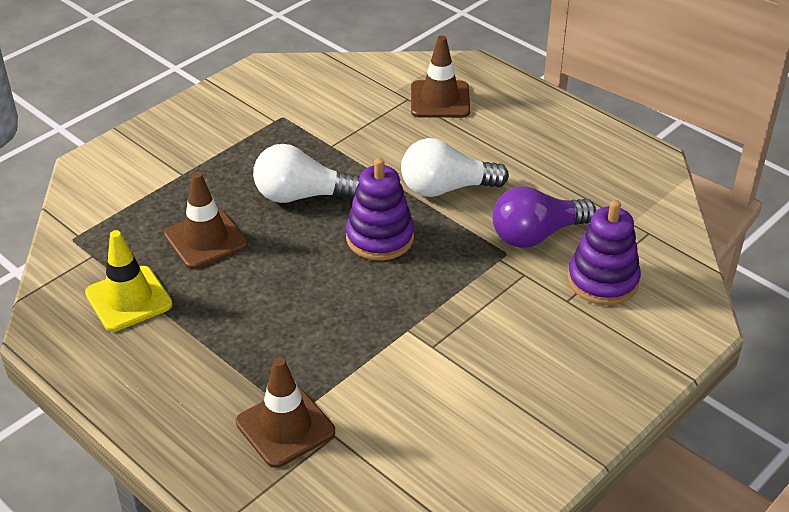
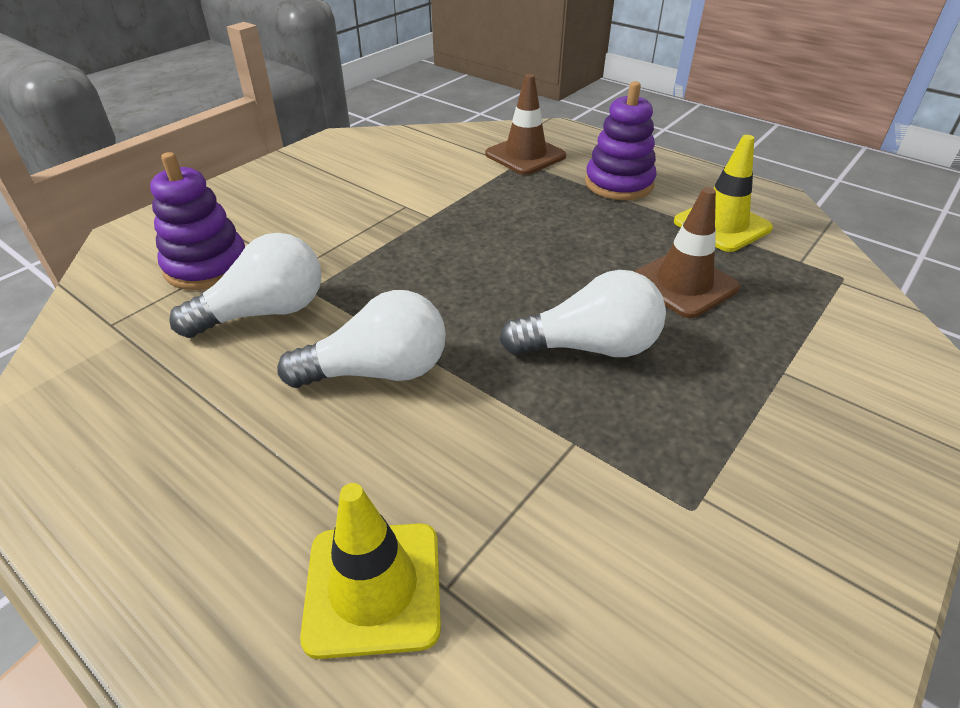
camera: 175 degrees right, 0 degrees up
purple stacking toy [346,158,414,260] -> purple stacking toy moved to [585,81,657,200]
brown traffic cone [411,35,470,118] -> yellow traffic cone [300,483,441,659]
purple light bulb [492,186,596,248] -> white light bulb [169,233,321,338]

